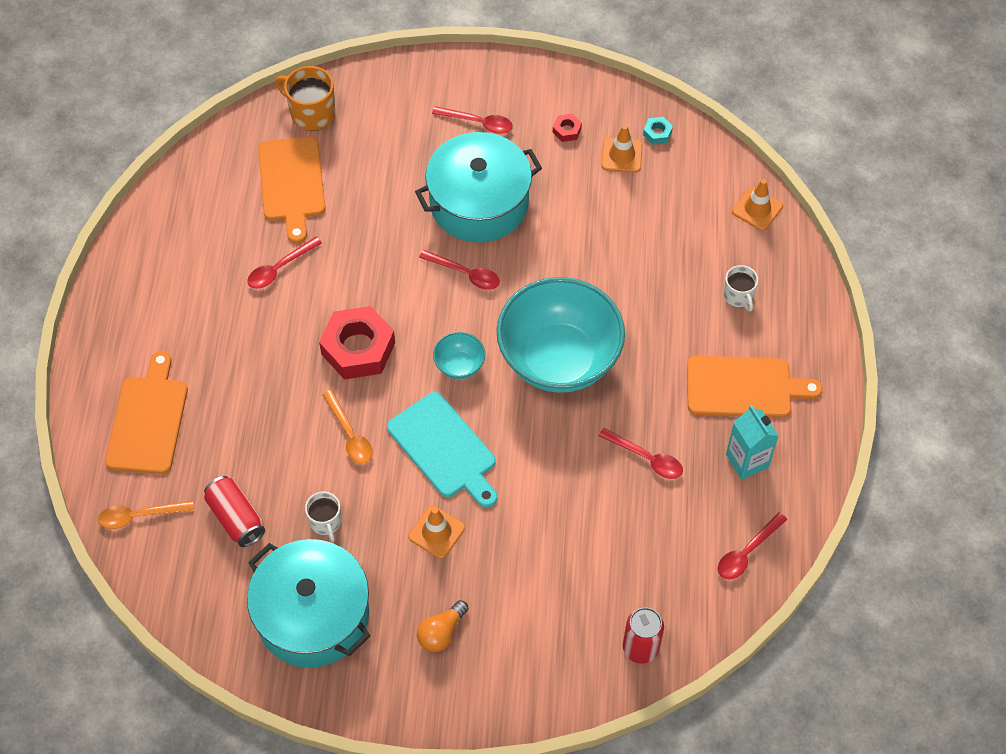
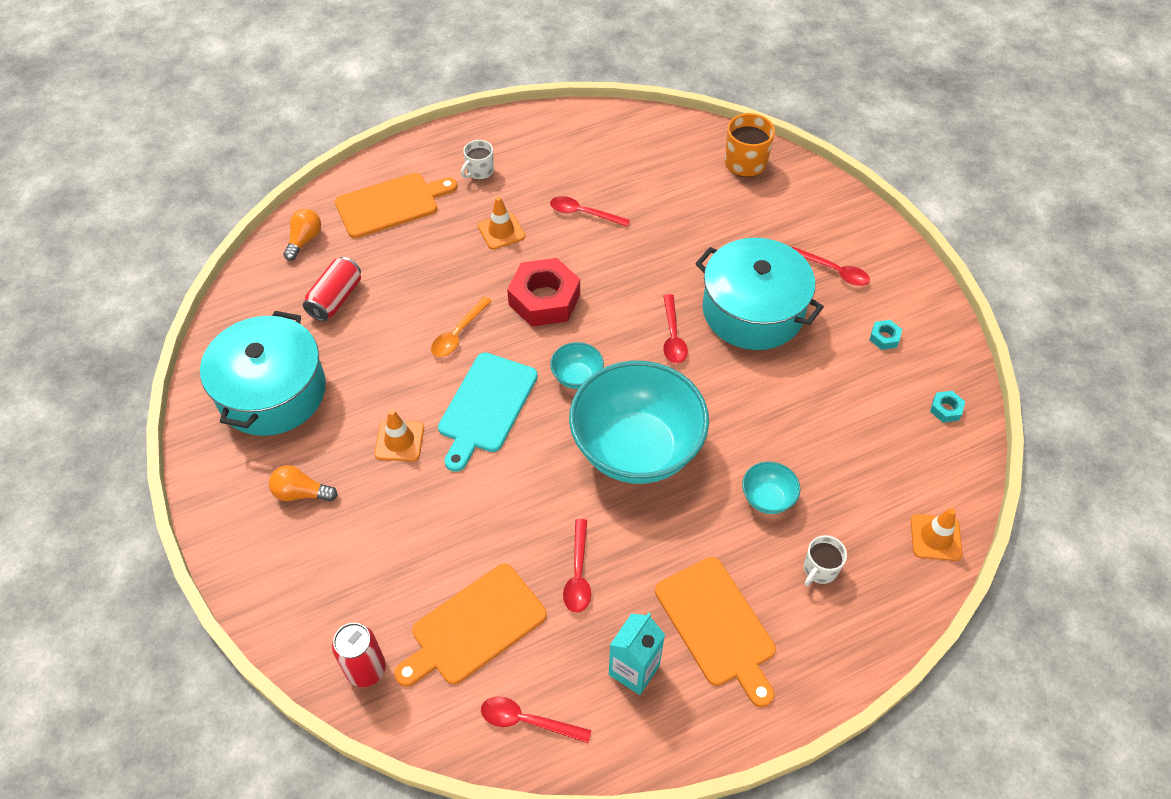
camera: 60 degrees right, 5 degrees down
orange spoon [98,501,194,529] -> orange light bulb [283,209,321,261]
orange cutting board [258,136,325,244] -> orange cutting board moved to [394,564,547,687]
white mug [305,491,341,542] -> white mug moved to [461,140,494,180]
red spoon [432,106,513,134] -> red spoon turned 45 degrees counterclockwise [791,246,870,286]
red nut [553,114,582,142] -> turquoise nut [870,320,902,350]
orange traffic cone [601,125,643,173] -> orange traffic cone moved to [478,196,525,250]
none -> turquoise bowl [742,462,801,514]

